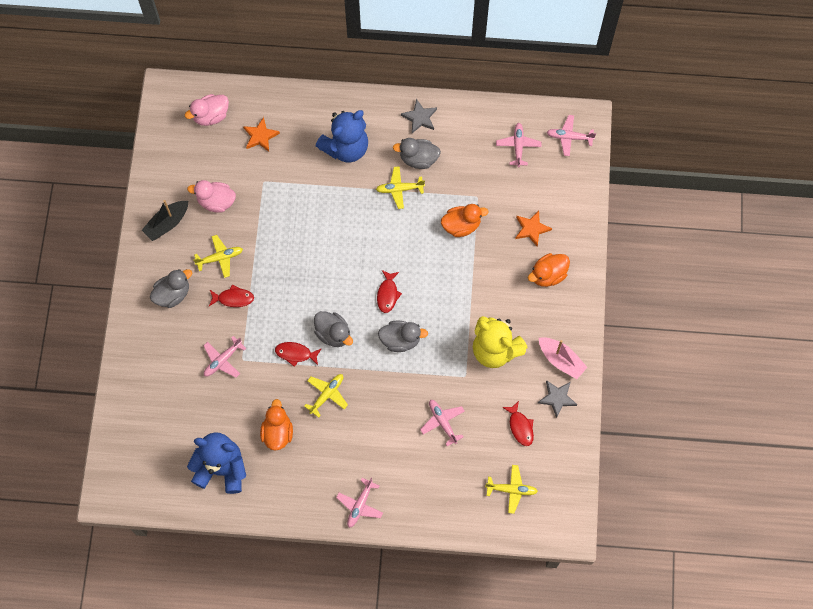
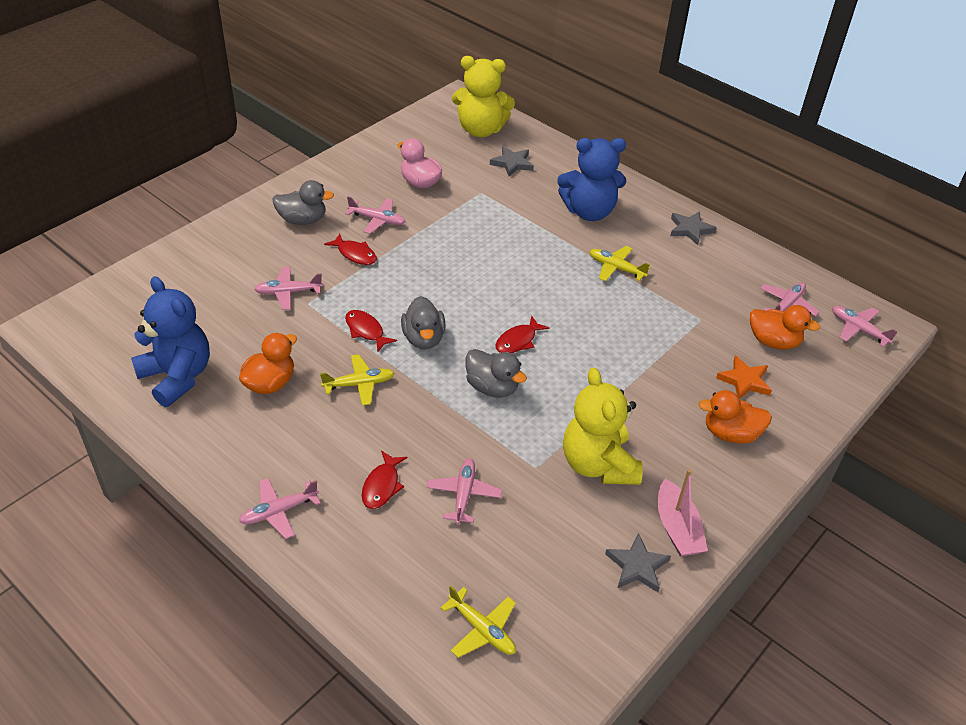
camera: 35 degrees right, 25 degrees down
black boat [142,200,188,241] -> none
pink duck [185,94,229,126] -> yellow teddy bear [452,56,515,137]
yellow plane [193,235,243,278] -> pink plane [345,196,406,234]
orange star [243,117,280,152] -> grey star [490,146,534,177]
grey duck [393,138,441,169] -> none
orange duck [441,204,489,237] -> orange duck moved to [750,305,820,350]
red fish [502,401,534,446] -> red fish moved to [362,450,407,509]

